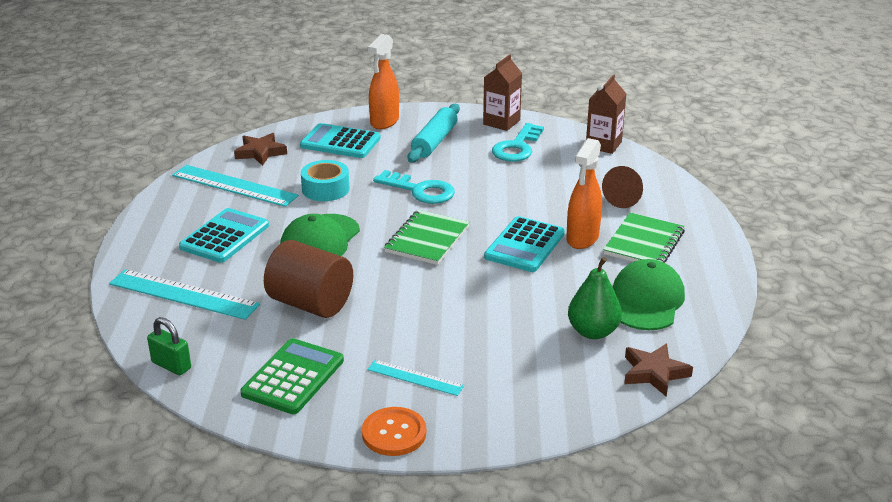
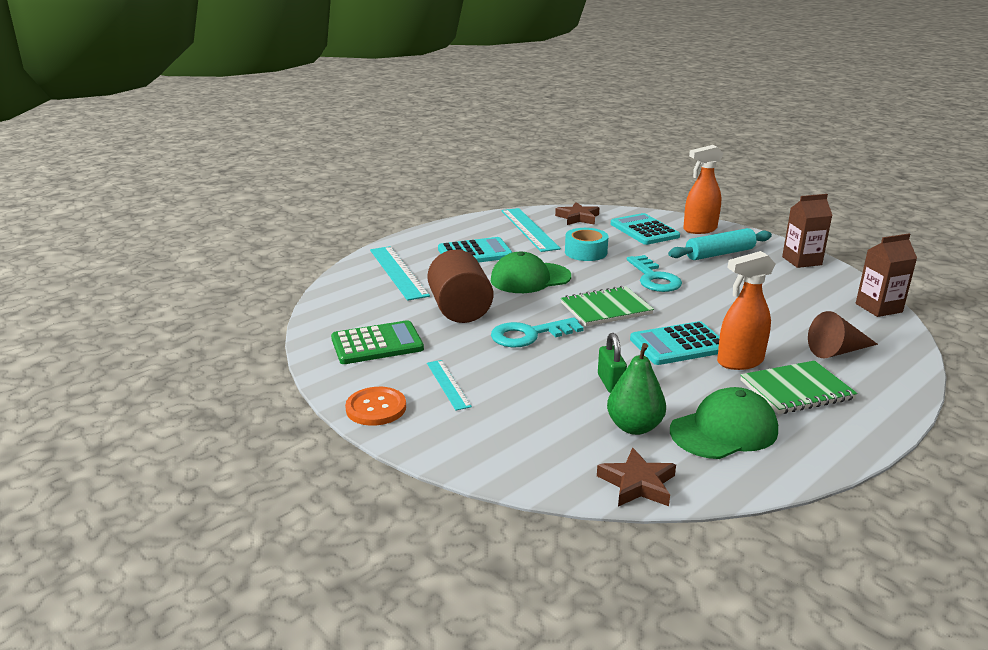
camera: 45 degrees right, 5 degrees down
green padlock [147,317,191,375] -> green padlock moved to [598,333,627,393]
turquoise key [492,123,544,162] -> turquoise key moved to [491,317,584,348]

